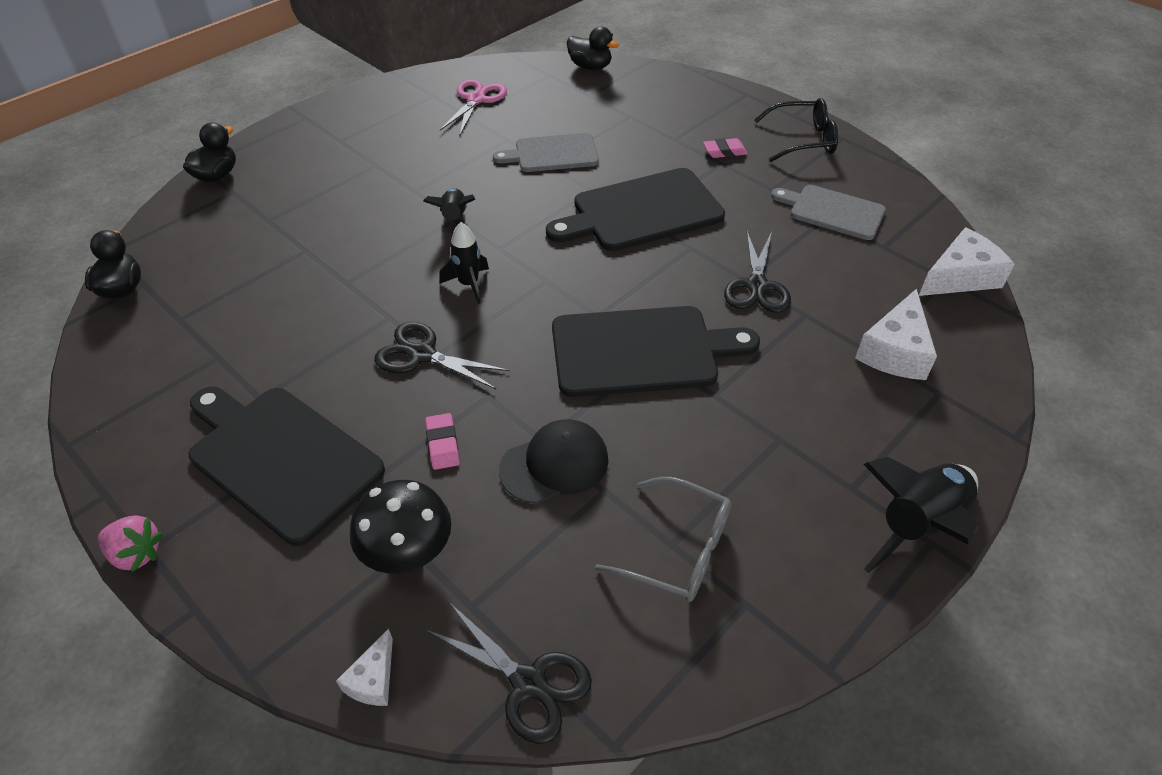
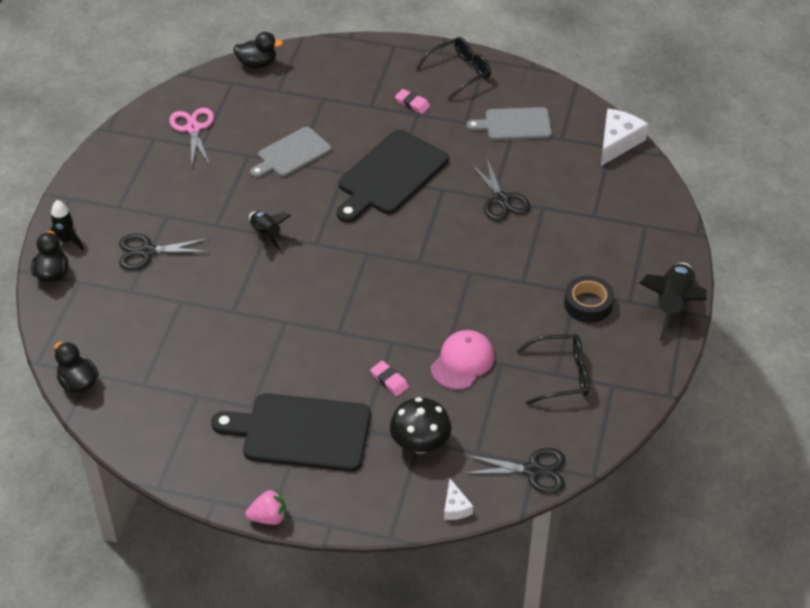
camera: 30 degrees left, 0 degrees up
black scissors [374,322,510,390] -> black scissors moved to [119,234,210,270]
black rocket [439,222,489,304] -> black rocket moved to [50,200,84,251]
black cap [499,419,608,504] -> pink cap [431,330,495,390]
black cutting board [552,306,760,397] -> none
grey glasses [595,476,731,602] -> black glasses [517,334,589,405]
pink eraser [703,138,748,158] -> pink eraser turned 75 degrees clockwise [395,89,430,114]
white cheese [855,289,937,380] -> none
none -> black tape [564,276,614,323]

